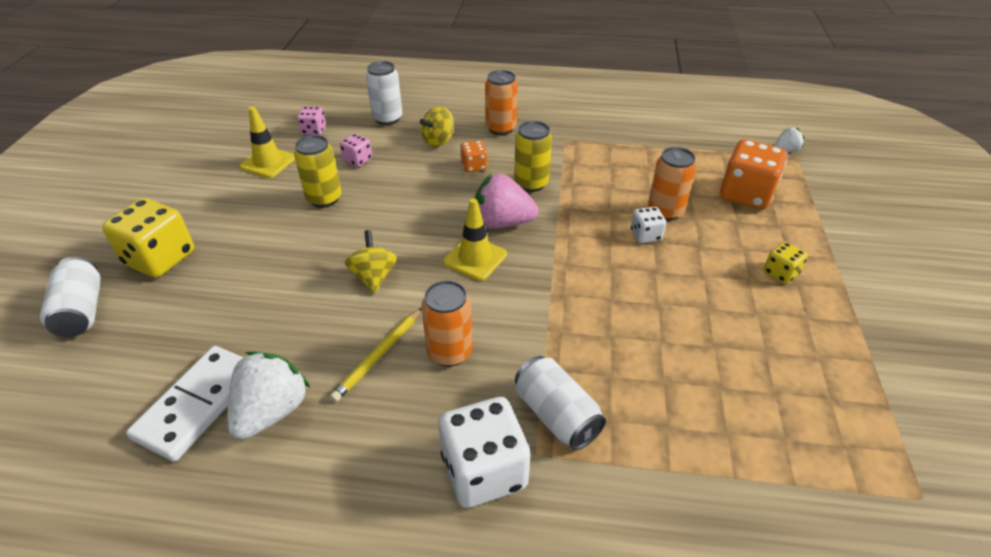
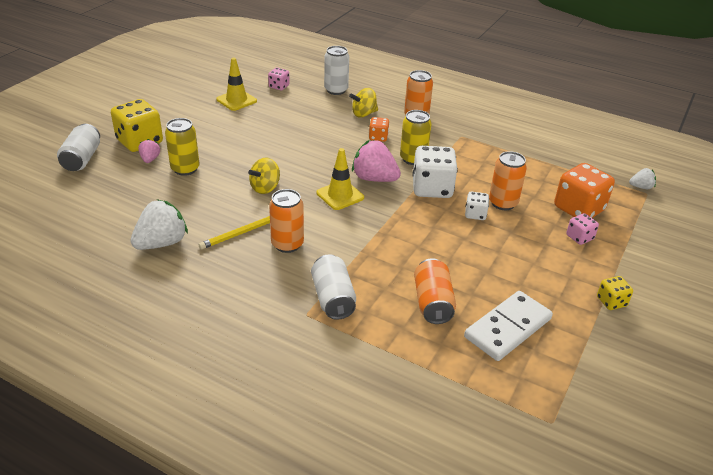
camera: 20 degrees right, 5 degrees down
white domino [126,346,244,462] -> white domino moved to [464,291,553,361]
yellow can [294,135,341,208] -> yellow can moved to [165,118,200,176]
pink dice [340,134,372,167] -> pink dice moved to [566,213,599,245]
yellow spinning top [345,230,397,293] -> yellow spinning top turned 150 degrees counterclockwise [248,157,280,194]
white dice [439,397,531,508] -> white dice moved to [412,146,458,198]
yellow dice [763,242,808,284] -> yellow dice moved to [597,276,633,310]
none -> pink strawberry [138,139,160,163]
none -> orange can [414,259,456,324]

